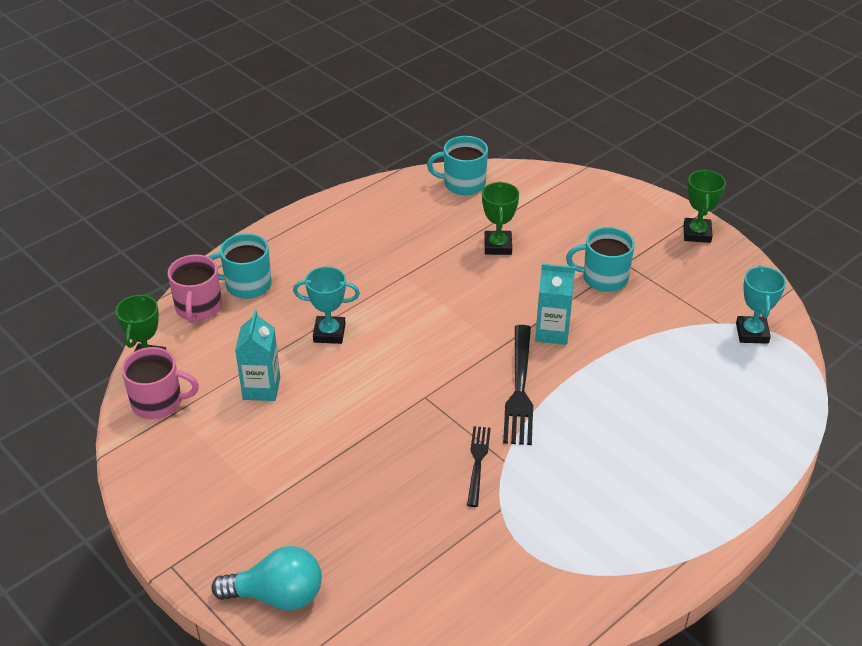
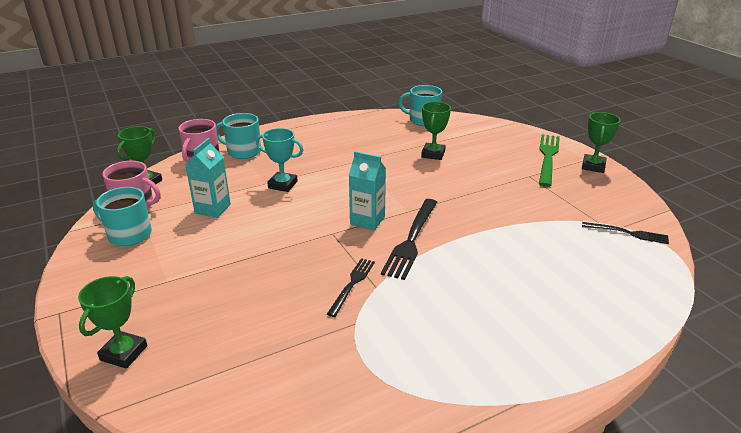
camera: 15 degrees right, 10 degrees down
turquoise light bulb [211,546,322,611] -> green trophy [78,276,147,369]
turquoise carton [535,264,575,345] -> turquoise carton moved to [349,151,386,230]
turquoise mug [566,227,635,292] -> turquoise mug moved to [93,187,152,246]
turquoise trophy [736,265,786,344] -> black fork [582,222,669,244]
none -> green fork [539,134,560,187]

